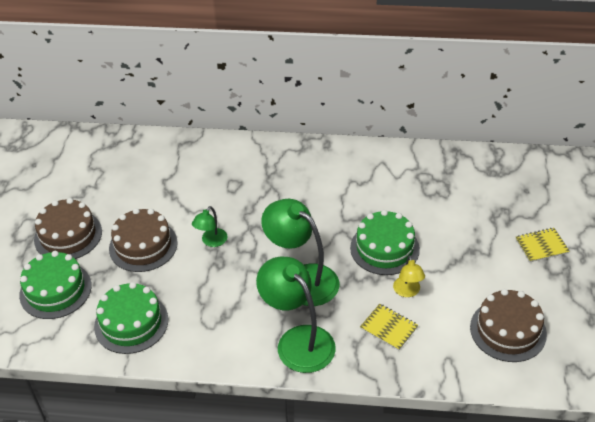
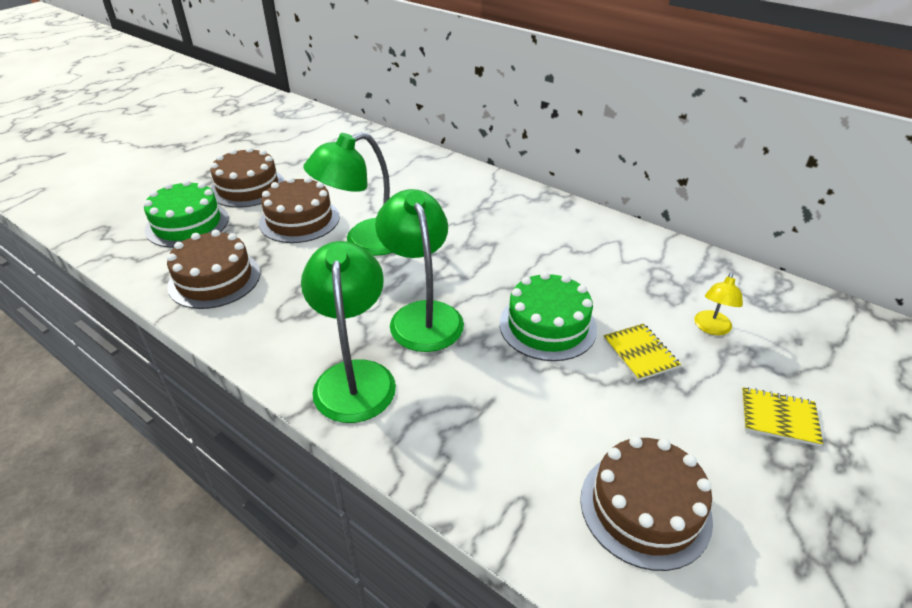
camera: 30 degrees right, 5 degrees down
green cake [94,282,168,354] -> brown cake [167,230,260,309]
green lamp [192,206,227,247] -> green lamp [303,132,393,256], size x2.04
yellow notebook [360,304,418,351] -> yellow notebook moved to [603,323,681,381]
yellow lamp [393,255,425,297] -> yellow lamp moved to [694,273,743,335]

